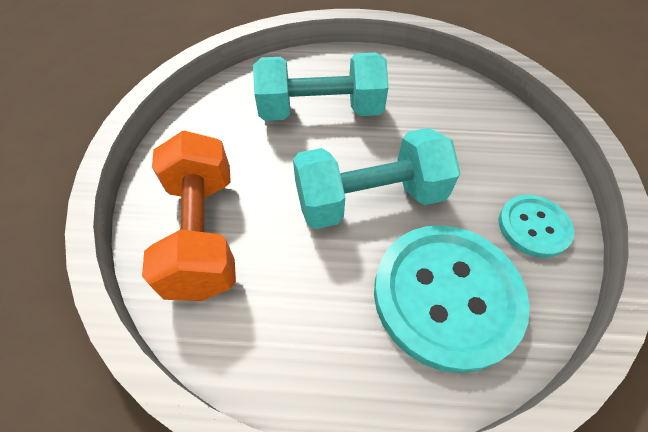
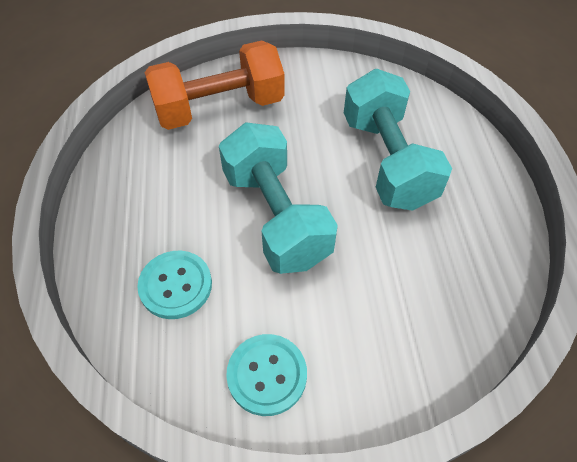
camera: 80 degrees right, 0 degrees up
turquoise button [374,225,530,373] -> turquoise button [137,251,212,319], size x0.53

